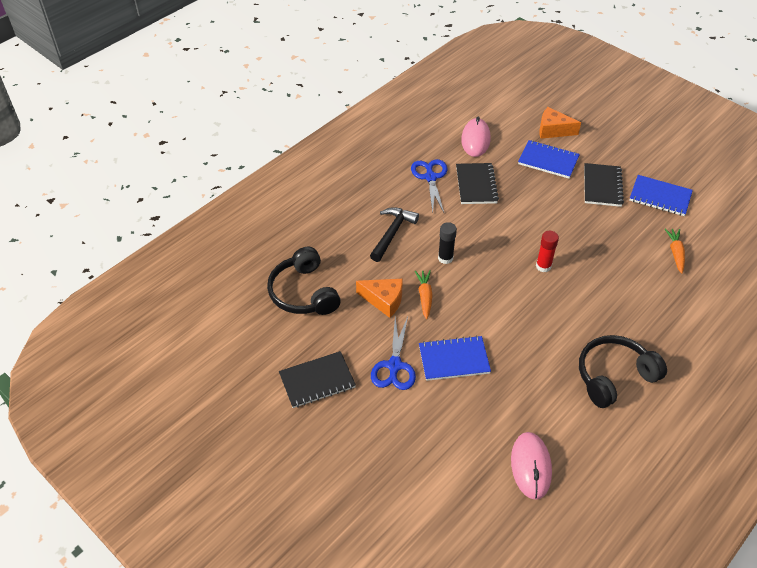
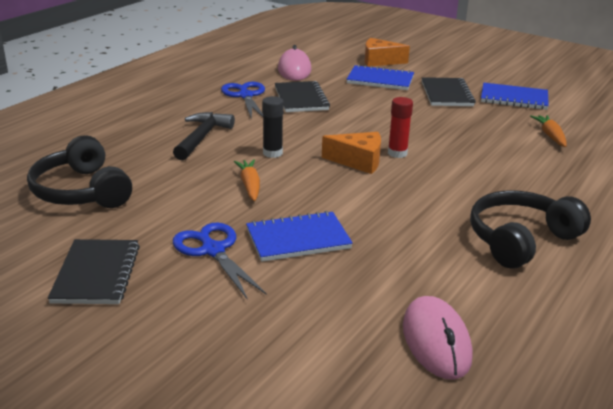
camera: 10 degrees left, 20 degrees down
black notebook [279,351,356,408] -> black notebook turned 60 degrees counterclockwise [48,239,140,304]
orange cheese [356,279,402,318] -> orange cheese moved to [322,132,381,174]
blue scissors [371,317,416,390] -> blue scissors turned 150 degrees clockwise [173,223,267,300]

